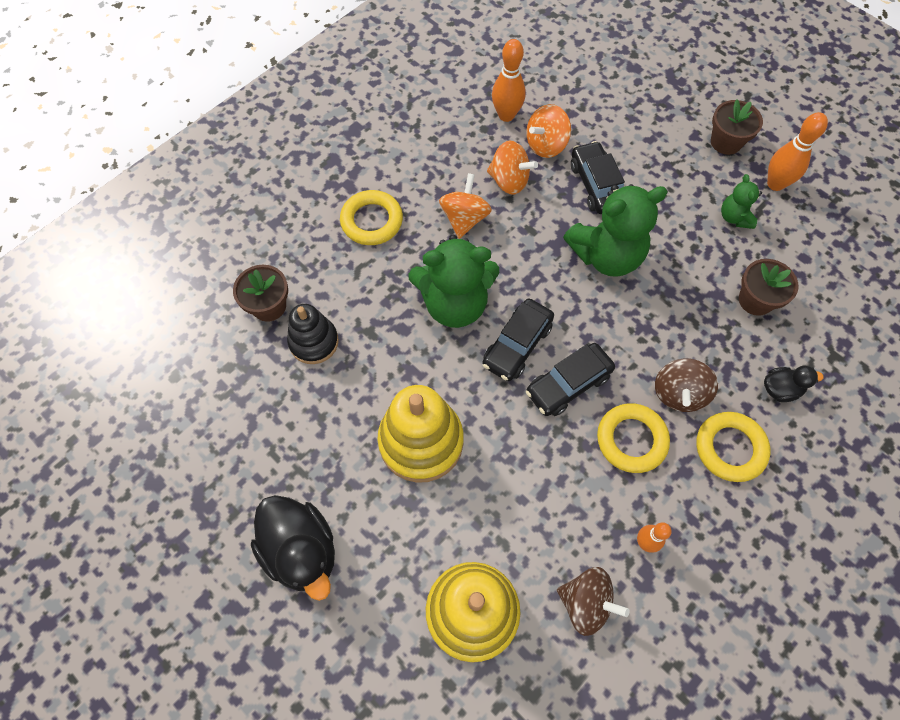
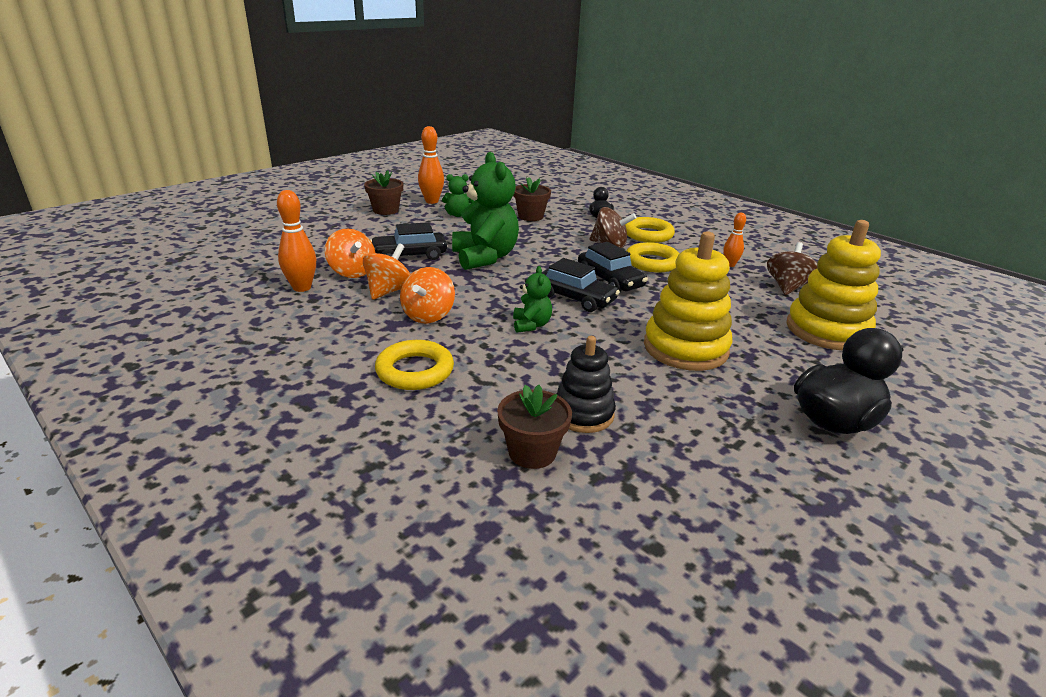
camera: 90 degrees left, 35 degrees down
green teddy bear [408,235,499,328] -> green teddy bear [513,266,552,333], size x0.49
orange spinning top [439,173,492,239] -> orange spinning top turned 90 degrees counterclockwise [400,267,455,324]

